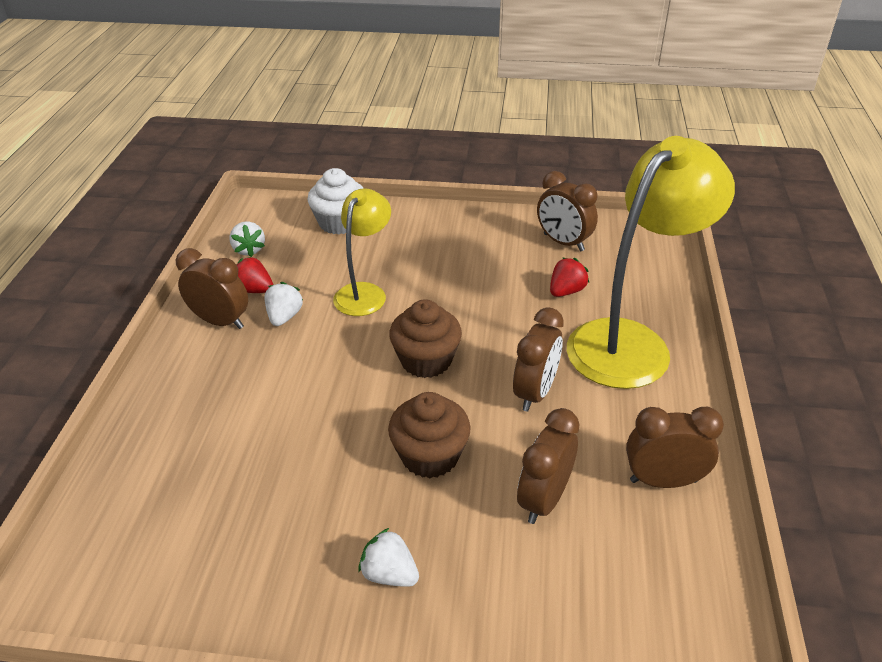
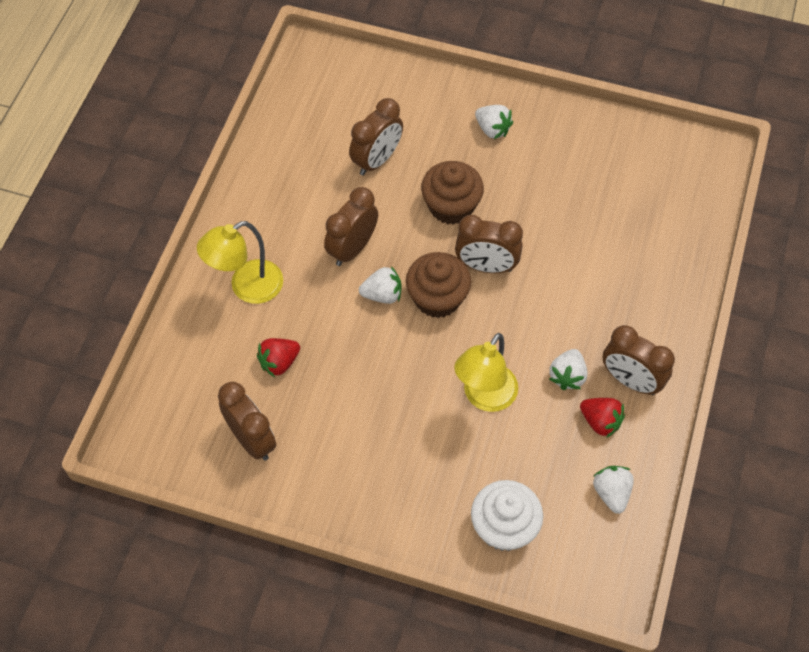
camera: 170 degrees left, 20 degrees up
yellow lamp [567,136,735,389] -> yellow lamp [197,221,283,304], size x0.56
brown clock [626,407,724,488] -> brown clock moved to [455,215,523,273]
none -> white strawberry [359,266,402,304]

